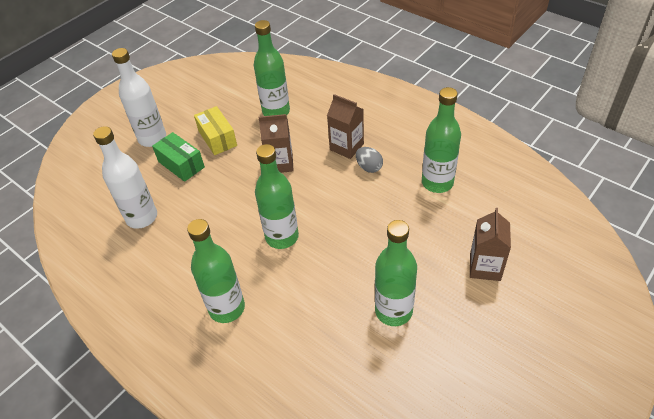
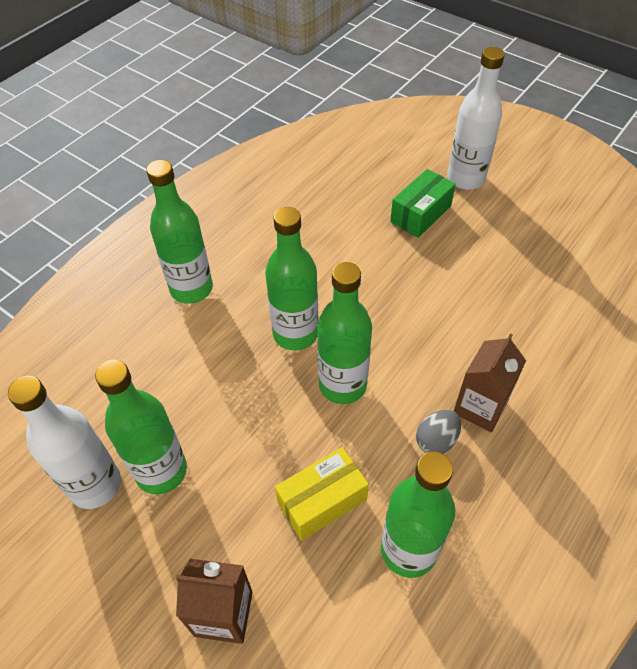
camera: 85 degrees right, 5 degrees up
white bottle [93,126,157,229] -> white bottle moved to [8,376,121,509]
yellow box [194,106,237,155] -> yellow box moved to [275,447,369,541]
green bottle [254,20,290,116] -> green bottle moved to [317,262,372,404]
brown carton [259,114,294,173] -> none

